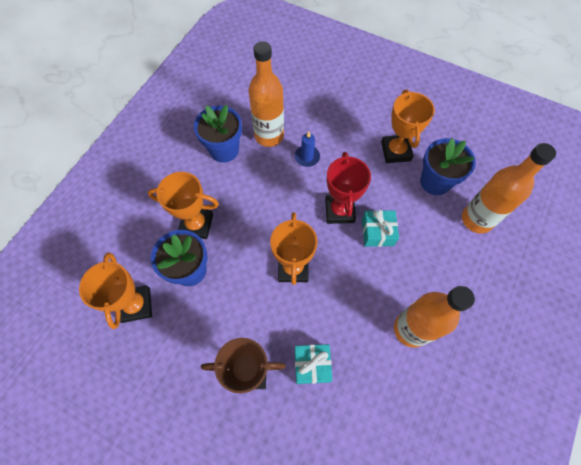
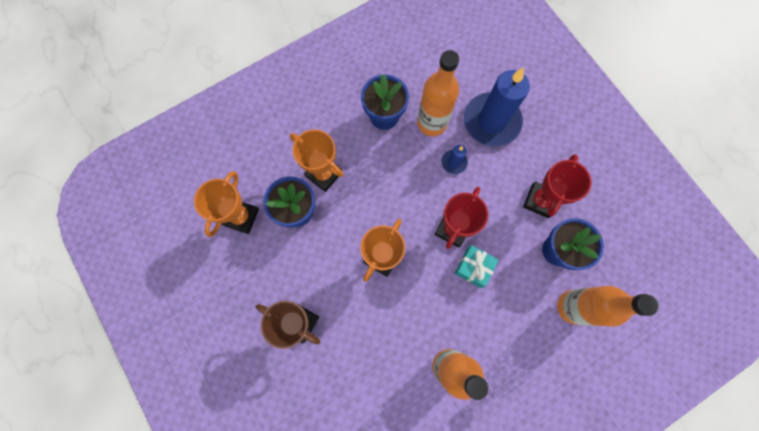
camera: 30 degrees right, 10 degrees up
turquoise gift [295,344,332,384] -> none
orange trophy [381,89,435,163] -> red trophy [523,154,591,218]
none -> blue candle [464,67,530,147]

